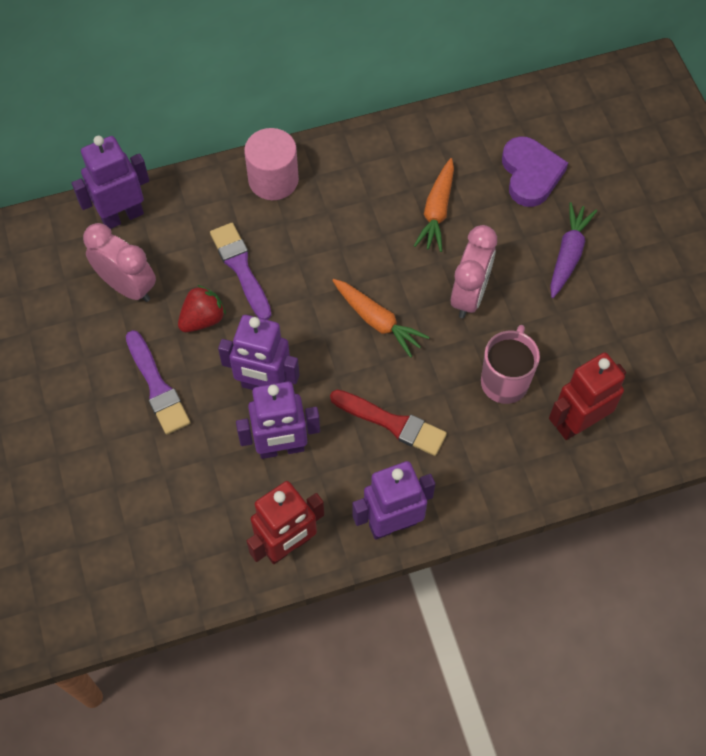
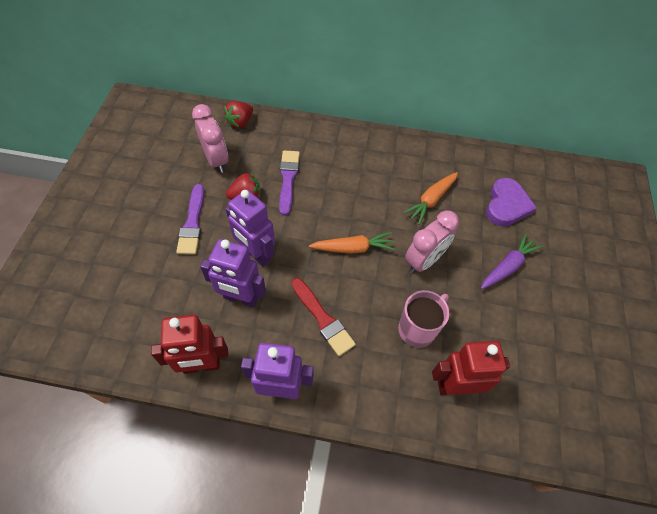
camera: 25 degrees right, 5 degrees down
purple robot [72,136,149,229] -> red strawberry [224,101,253,128]
pink cylinder [244,128,299,200] -> none
orange carrot [332,279,429,358] -> orange carrot turned 75 degrees counterclockwise [309,232,395,254]

